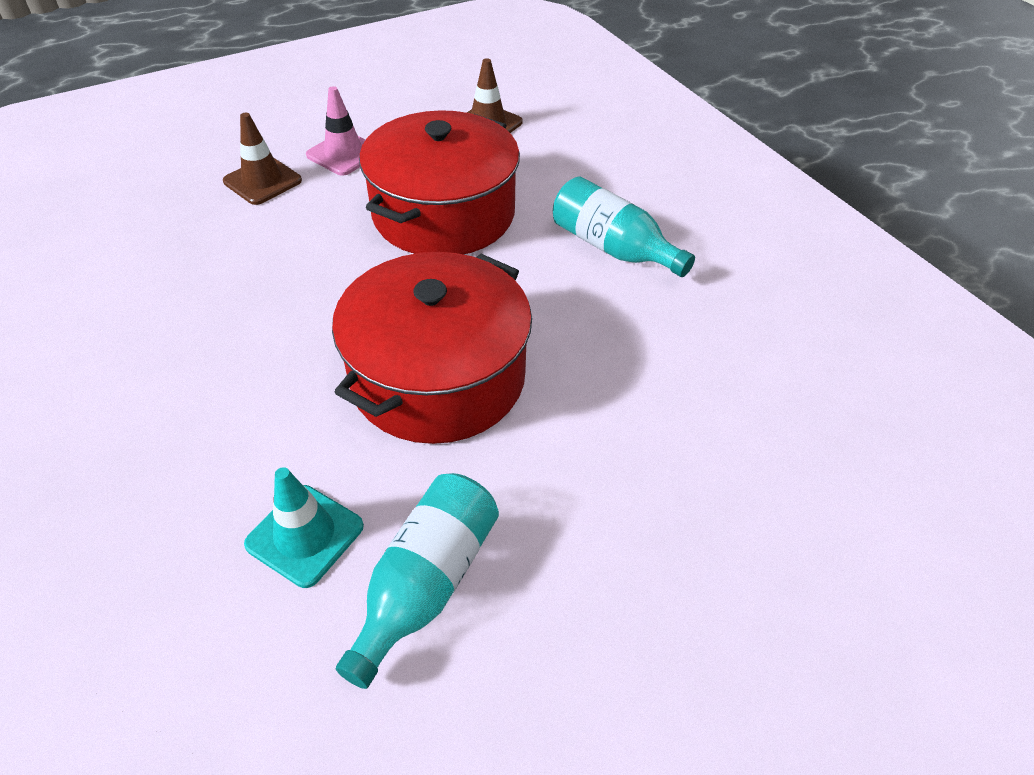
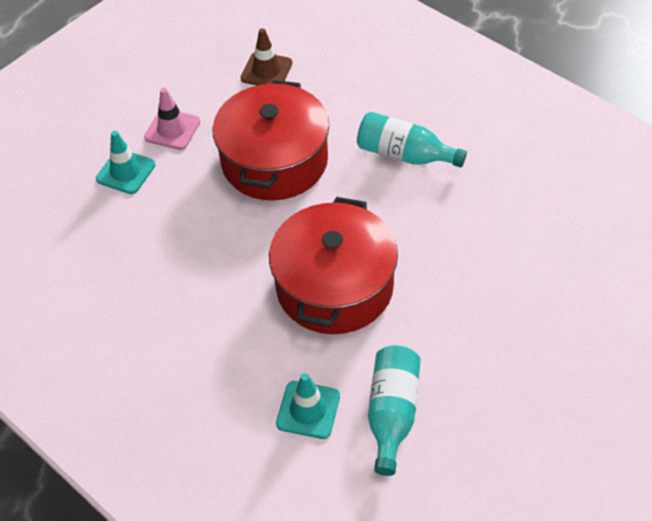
camera: 15 degrees left, 5 degrees up
brown traffic cone [223,113,302,205] -> turquoise traffic cone [96,131,155,194]

